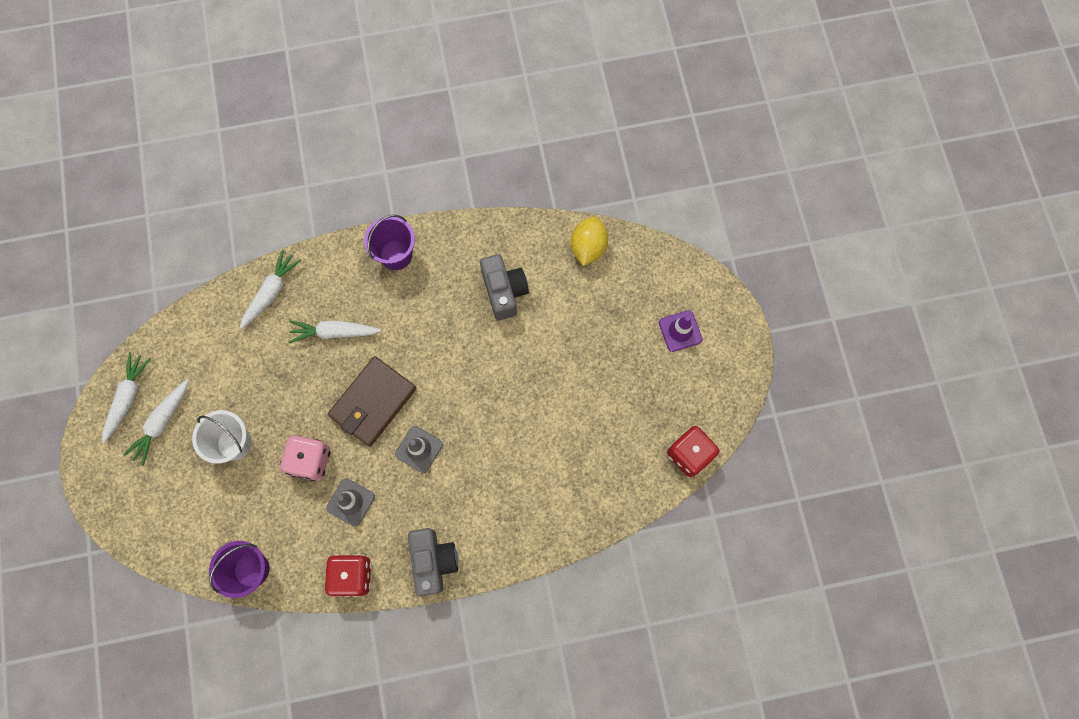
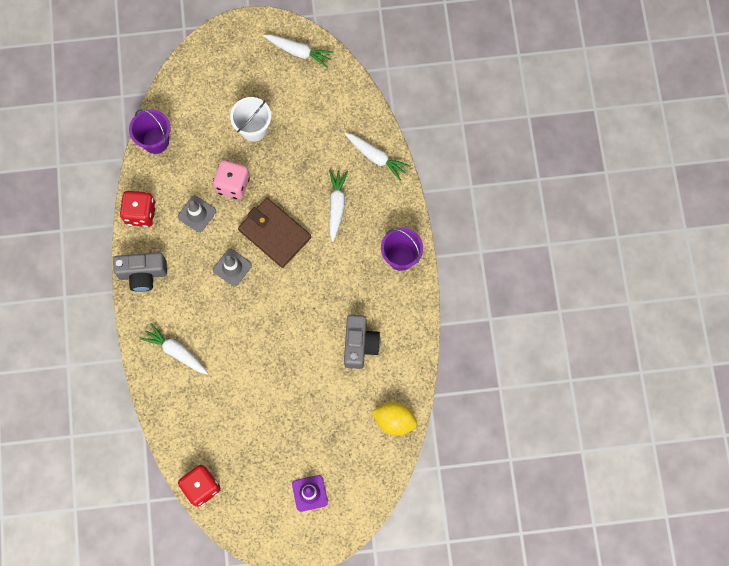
camera: 95 degrees right, 0 degrees up
white carrot [123,380,189,466] -> white carrot moved to [140,323,208,374]
grey camera [480,254,529,321] -> grey camera turned 75 degrees counterclockwise [344,315,381,369]

